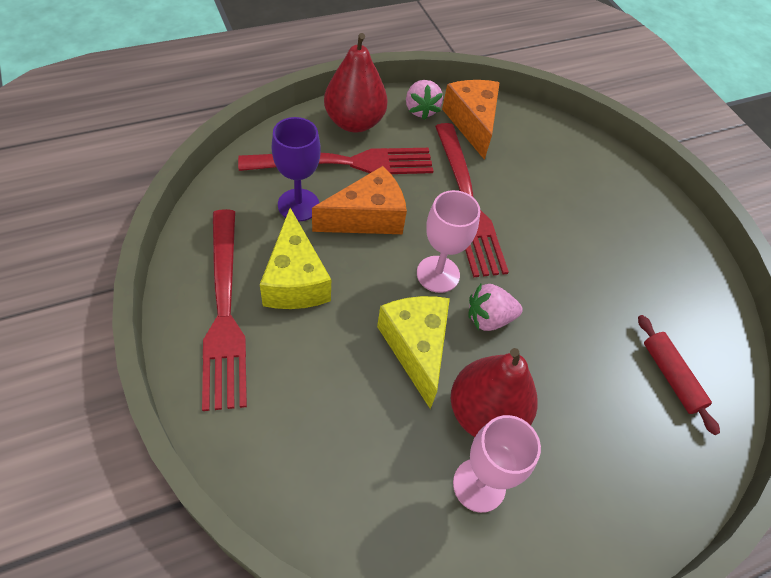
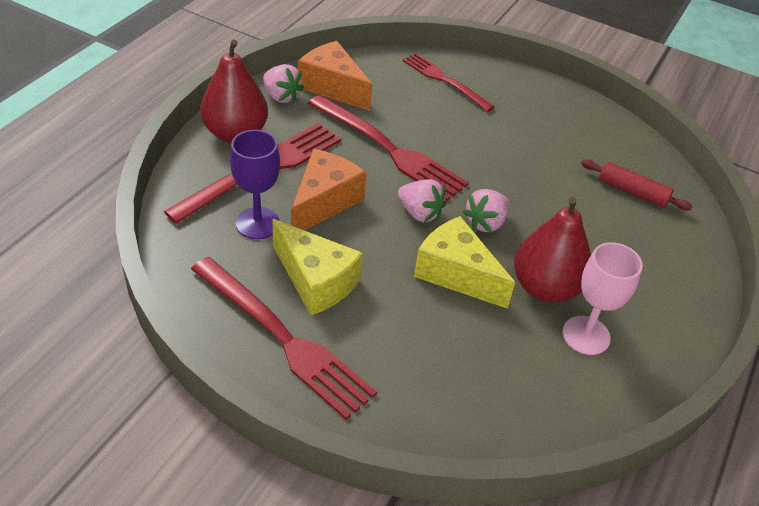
camera: 35 degrees left, 10 degrees down
pink goblet [417,190,480,293] -> pink strawberry [398,179,447,222]
none -> red fork [403,53,495,112]

